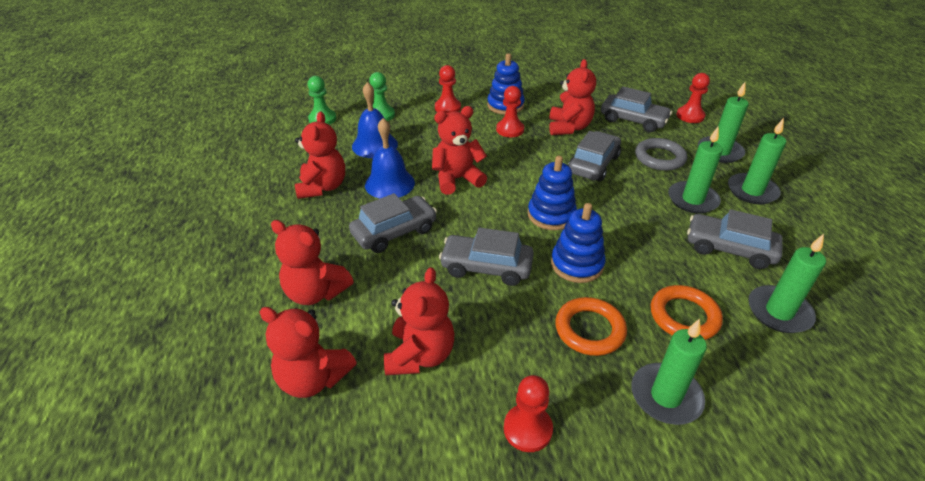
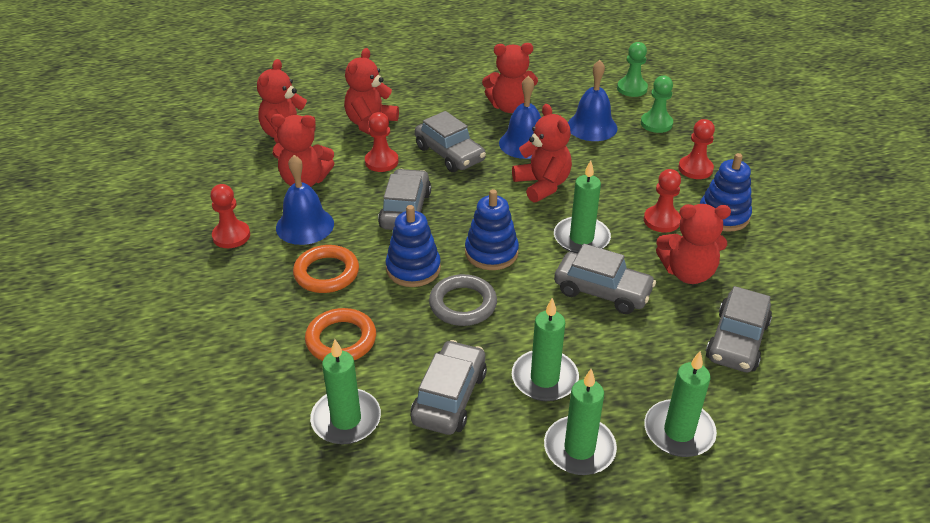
camera: 85 degrees right, 0 degrees up
green candle [631,319,707,425] -> green candle moved to [554,160,611,254]
grey ring [635,138,687,171] -> grey ring moved to [429,274,497,326]
red pawn [677,73,710,123] -> red pawn moved to [365,112,399,172]
none -> blue bell [276,155,334,245]

